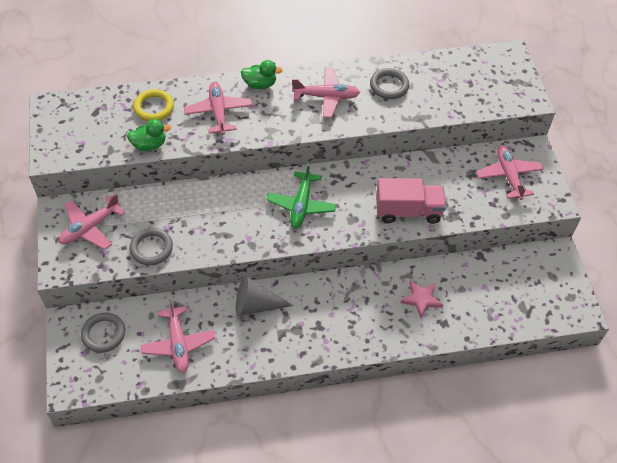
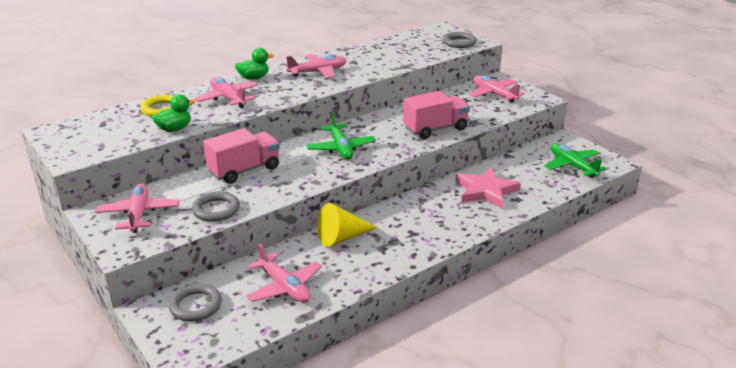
camera: 25 degrees left, 25 degrees down
pink plane [59,193,125,250] -> pink plane turned 150 degrees clockwise [95,183,179,233]
grey cone [236,276,293,316] -> yellow cone [318,203,378,247]
grey ring [370,68,409,99] -> grey ring moved to [442,32,477,48]
pink star [401,280,443,318] -> pink star [455,167,521,209], size x1.59
none -> pink truck [203,128,280,184]
none -> green plane [545,143,606,178]

